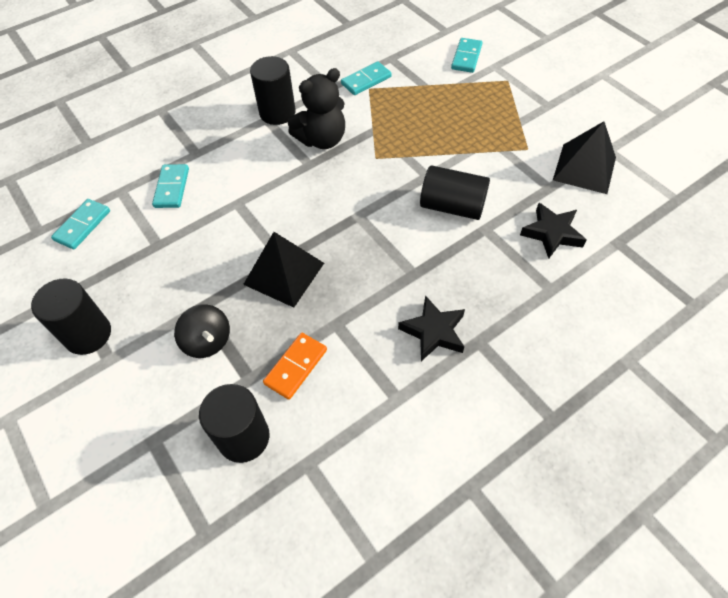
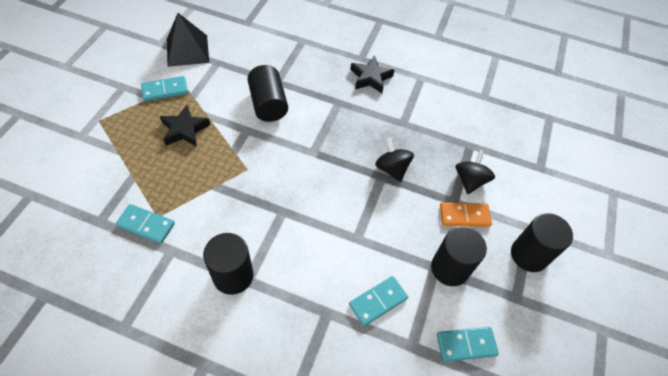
camera: 130 degrees left, 0 degrees up
black cylinder [199,384,269,463] -> black cylinder moved to [431,226,487,286]
black pyramid [243,232,324,308] -> black spinning top [375,138,414,182]
orange domino [263,333,327,400] -> orange domino moved to [440,202,492,227]
black teddy bear [288,68,345,149] -> none
turquoise domino [451,38,482,73] -> turquoise domino moved to [141,76,188,101]
black star [520,203,586,258] -> black star moved to [160,105,210,147]

